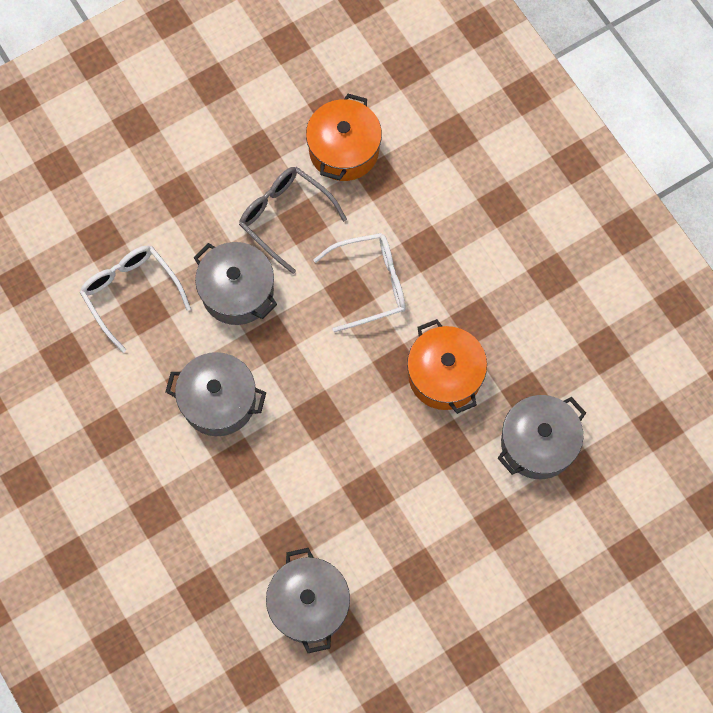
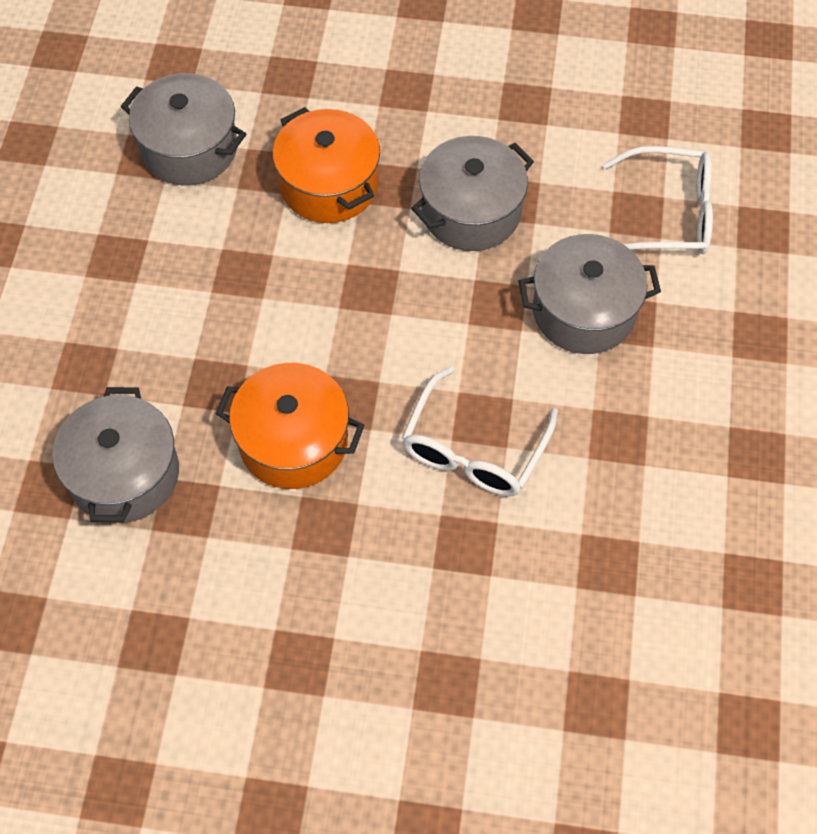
camera: 130 degrees right, 10 degrees down
grey glasses [239,167,347,274] -> none
orange pot [306,94,382,181] -> orange pot moved to [272,107,380,223]

